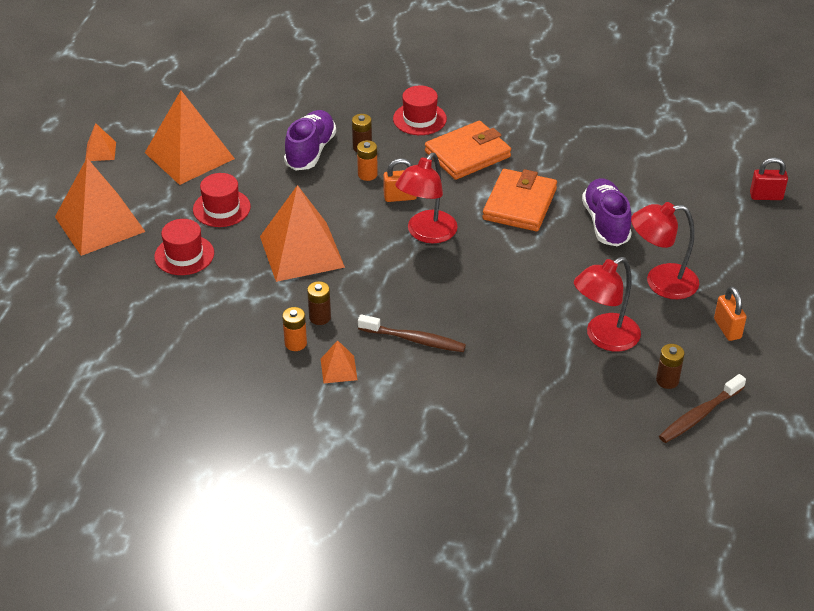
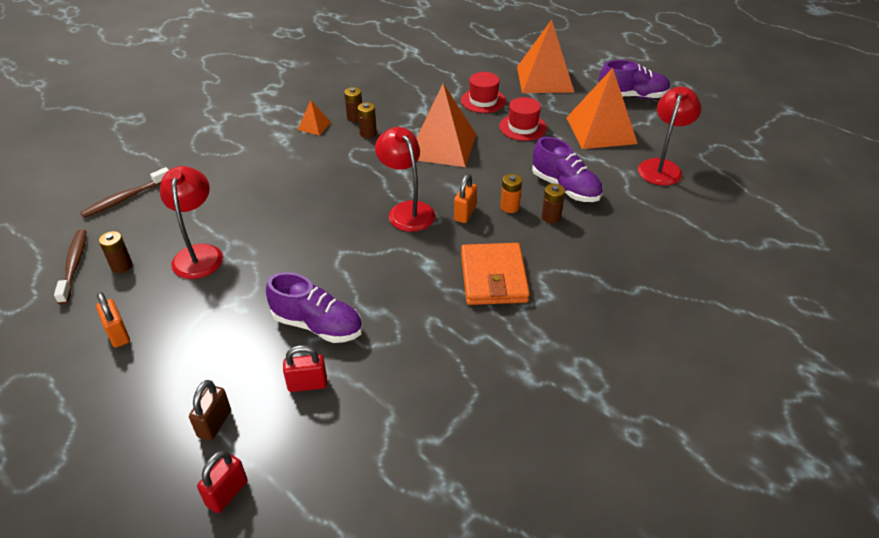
camera: 120 degrees right, 0 degrees up
orange pyramid [85,123,116,161] -> purple shoe [599,60,671,99]
orange battery [282,307,307,351] -> brown battery [344,87,362,122]
brown toothbrush [358,314,466,352] -> brown toothbrush moved to [80,167,169,218]
red hat [393,85,447,135] -> none
orange wallet [482,169,557,231] -> none
red lamp [631,202,699,299] -> red lamp moved to [638,87,701,186]
orange padlock [714,286,747,341] -> orange padlock turned 45 degrees clockwise [96,292,130,348]
none -> brown padlock [189,380,231,441]
none -> red padlock [283,345,327,392]

